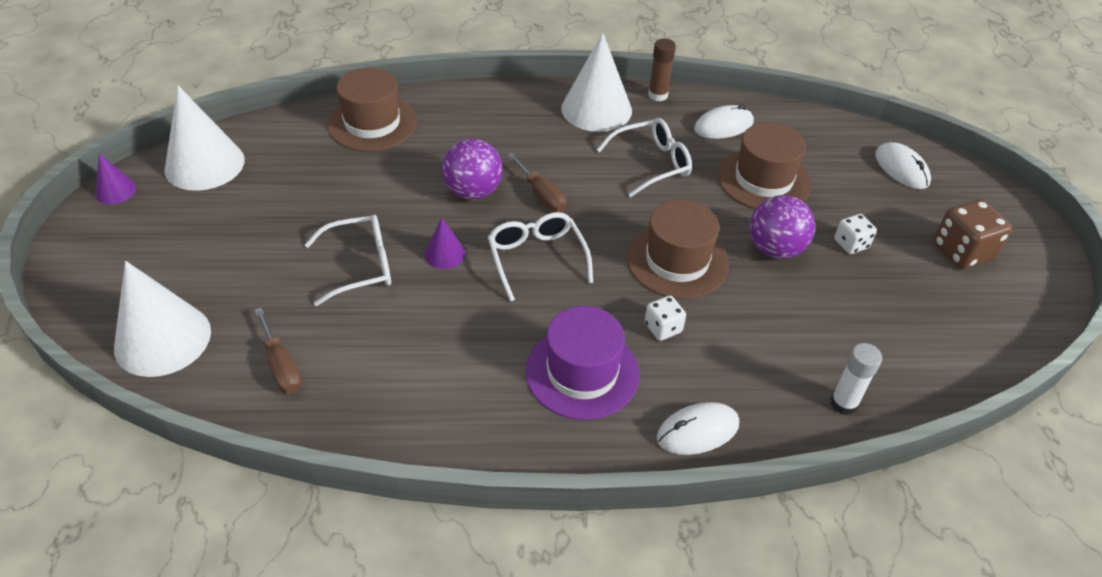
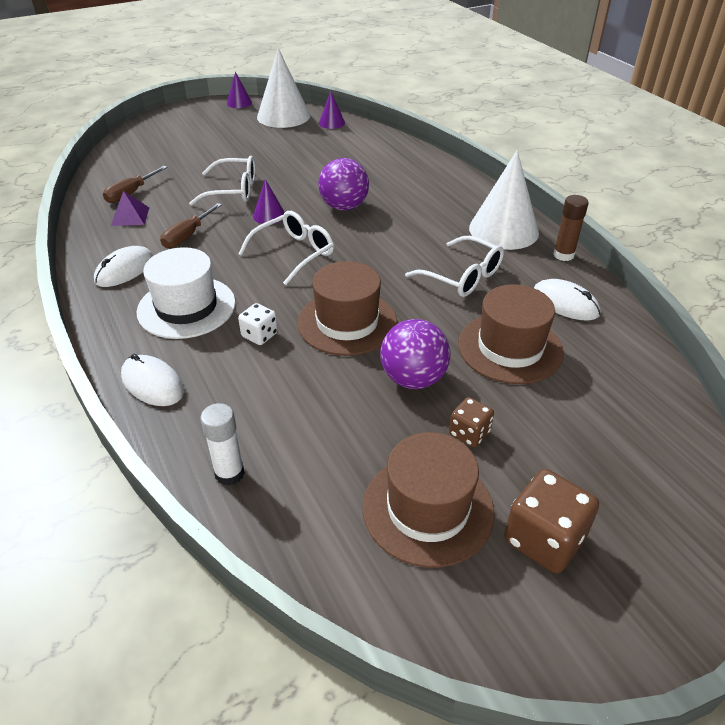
camera: 65 degrees right, 5 degrees down
white cone [114,261,211,377] -> none
white glasses [305,215,391,306] -> white glasses turned 45 degrees counterclockwise [189,156,256,206]
brown hat [327,68,417,151] -> brown hat moved to [363,432,495,568]
brown screwdriver [507,153,567,212] -> brown screwdriver moved to [160,203,222,249]
purple hat [526,306,640,420] -> white hat [137,247,236,339]
white dice [834,214,877,254] -> brown dice [449,397,494,448]
white mouse [875,142,931,189] -> white mouse moved to [94,246,153,287]
none -> purple pyramid [111,191,149,226]
none -> purple cone [319,91,345,129]

